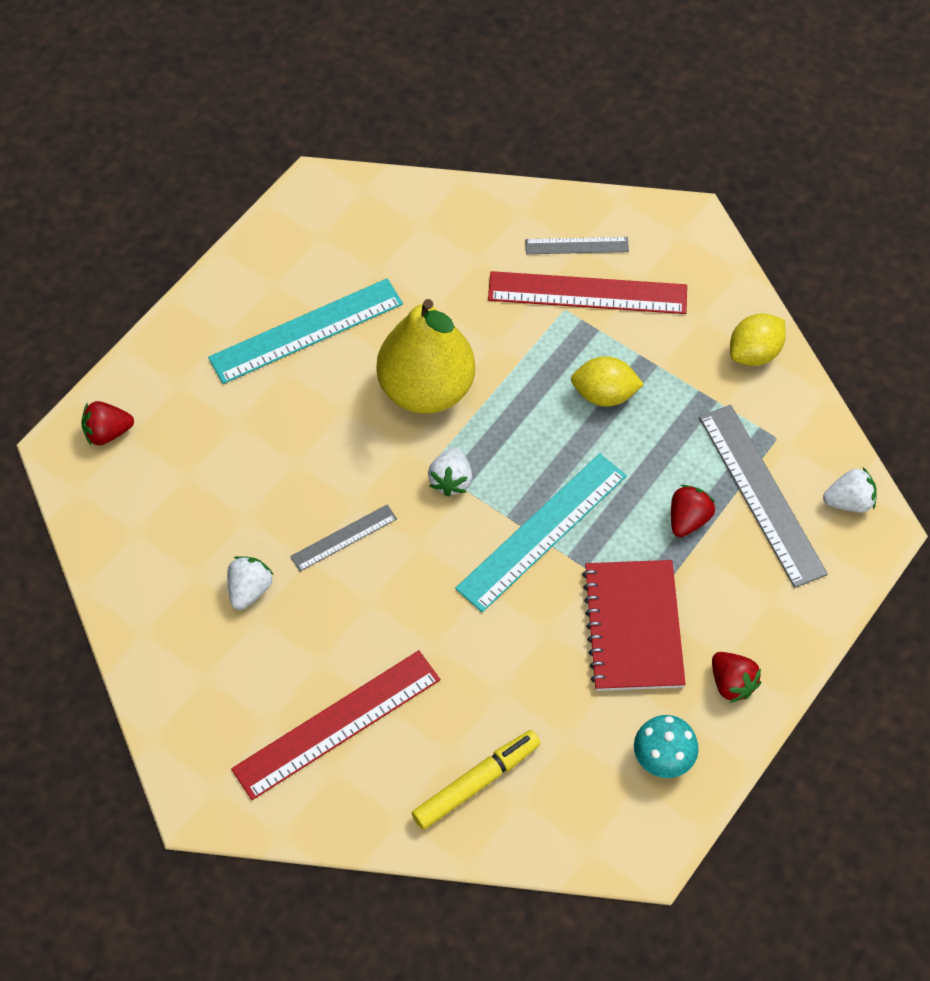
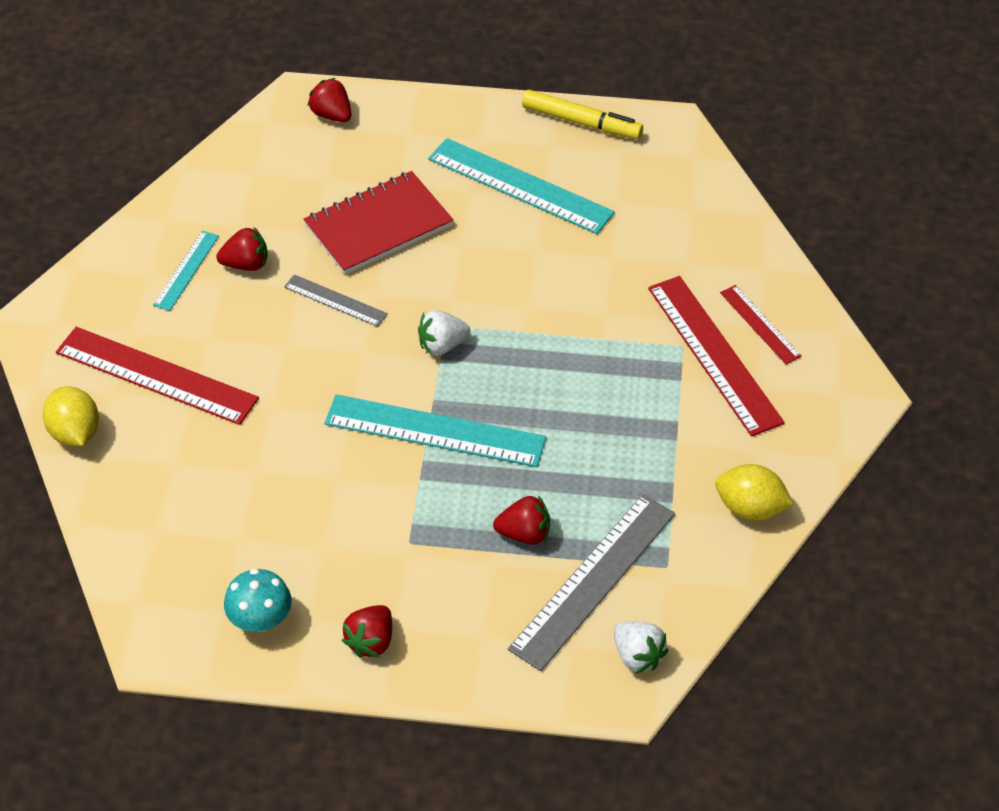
camera: 60 degrees right, 10 degrees down
white strawberry [227,556,274,610] -> red strawberry [216,226,267,271]
yellow pear [377,299,475,414] -> none
yellow marker [412,730,541,830] -> yellow marker moved to [522,90,643,139]
grey ruler [525,237,629,254] -> red ruler [720,285,802,364]
yellow lemon [571,356,644,407] -> yellow lemon moved to [43,386,99,446]
red notebook [582,560,686,691] -> red notebook moved to [304,171,453,274]
none -> turquoise ruler [153,231,219,311]

